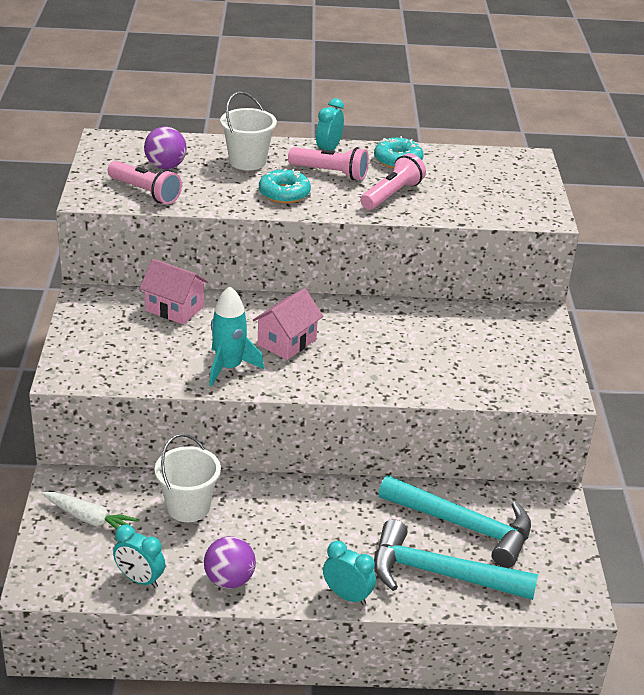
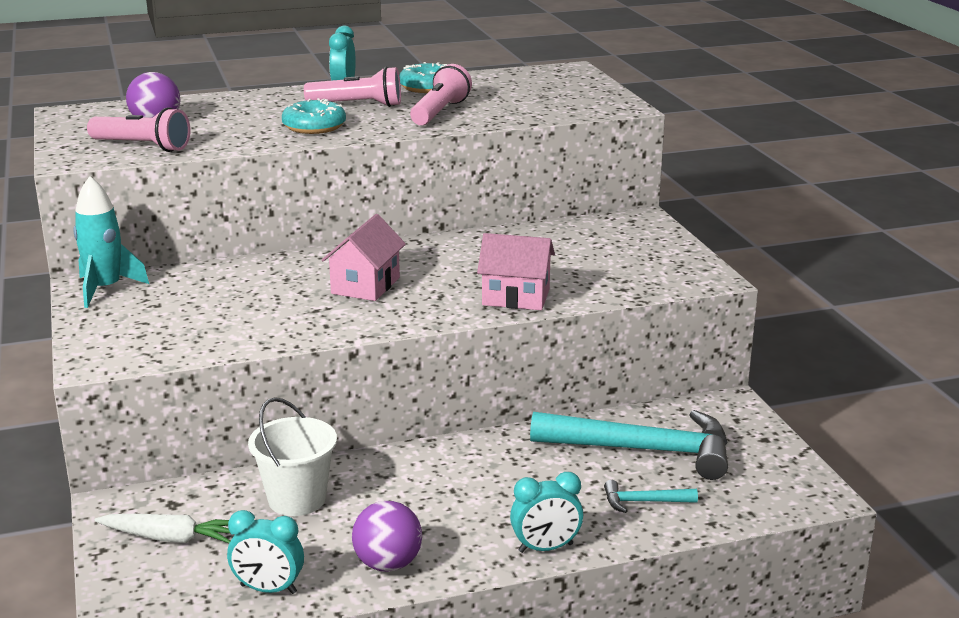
camera: 15 degrees left, 10 degrees down
pink house [140,259,209,325] -> pink house moved to [477,233,555,310]
turquoise rocket [209,286,264,386] -> turquoise rocket moved to [73,176,149,308]
white bucket [220,92,277,170] -> none
turquoise clock [323,541,376,605] -> turquoise clock turned 150 degrees clockwise [510,472,583,553]
turquoise hammer [374,519,538,600] -> turquoise hammer [604,480,698,513], size x0.44

